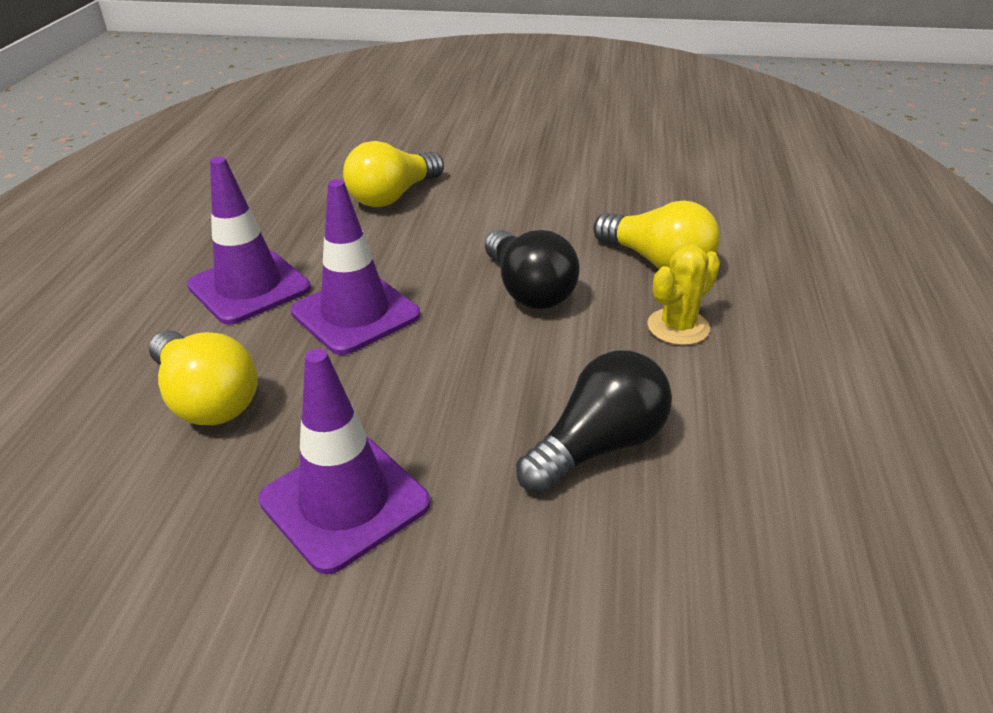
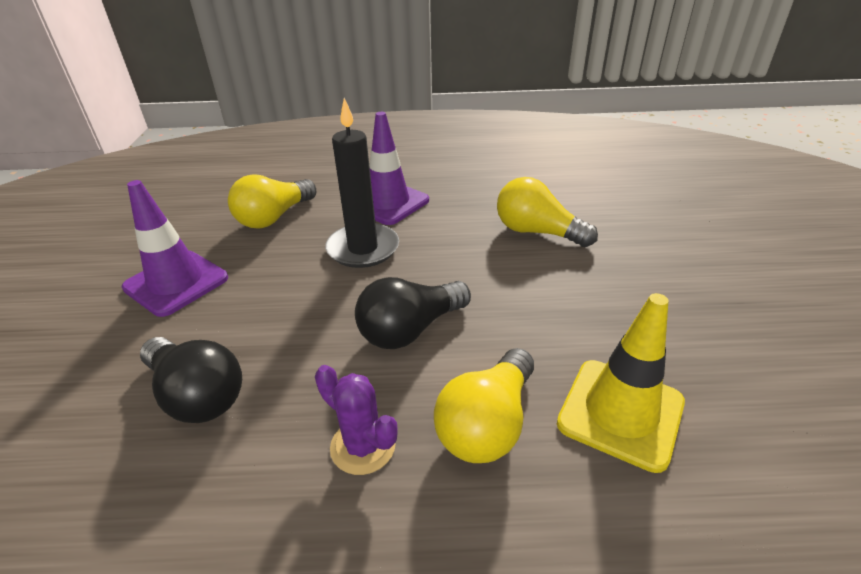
camera: 80 degrees right, 0 degrees up
purple traffic cone [291,179,420,355] -> black candle [325,98,399,268]
yellow cactus [647,244,720,345] -> purple cactus [315,365,398,475]
none -> yellow traffic cone [557,293,685,473]

